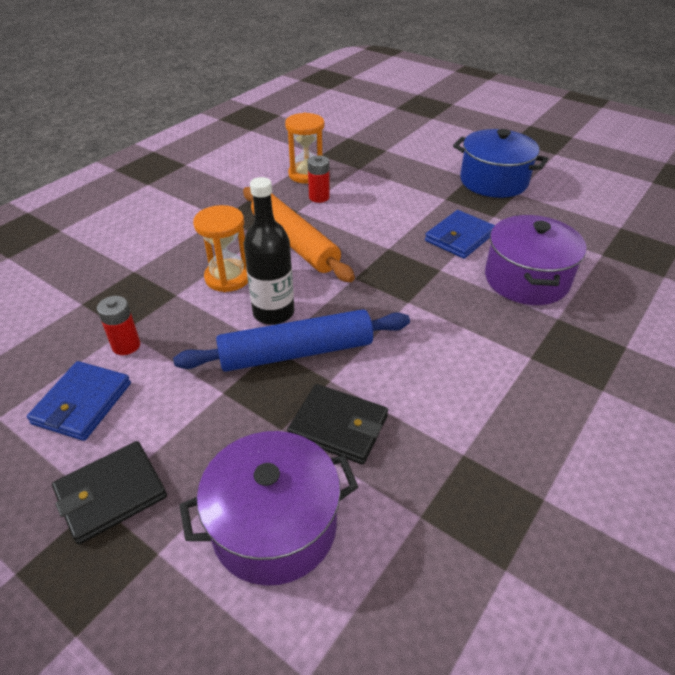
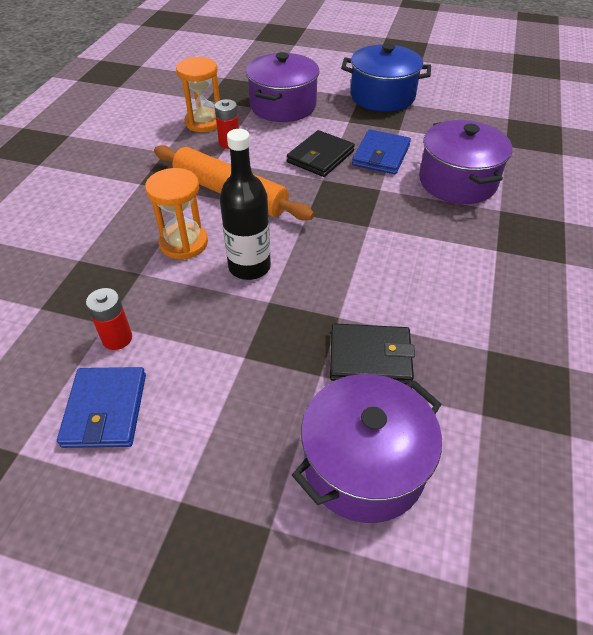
camera: 20 degrees left, 5 degrees up
black wallet [52,441,167,545] -> black wallet moved to [287,130,355,177]
blue rolling pin [173,309,410,372] -> none
none -> purple pot [246,52,319,122]

